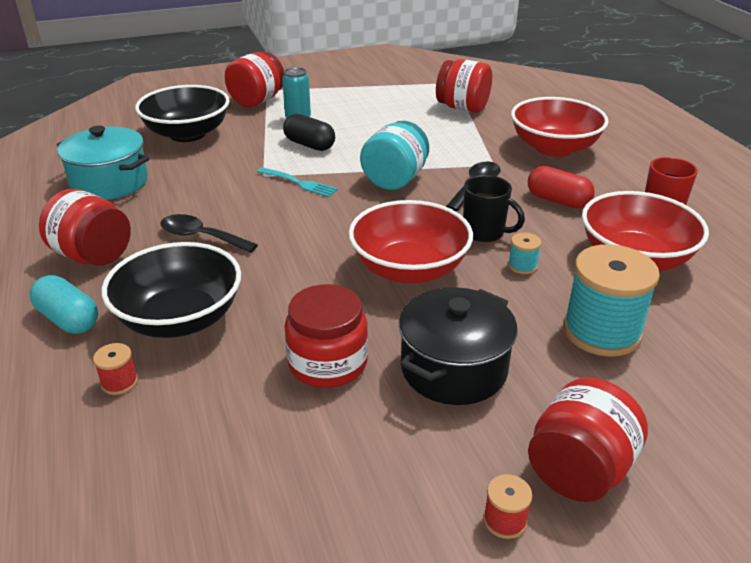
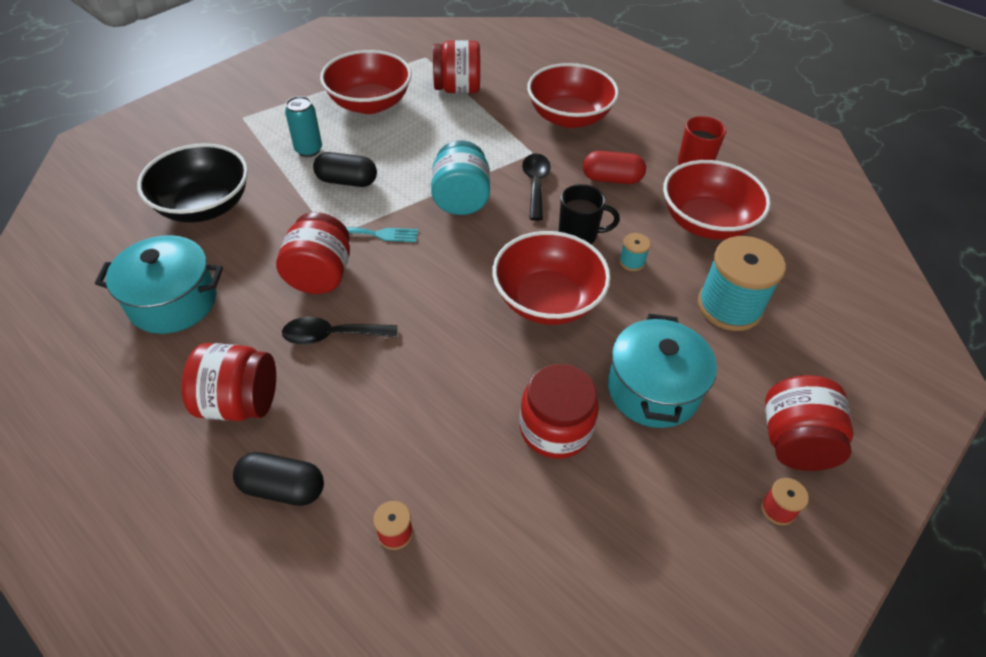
camera: 30 degrees left, 15 degrees up
turquoise capsule [30,275,98,334] -> black capsule [233,452,324,506]
black bowl [102,242,241,338] -> none
red jar [225,52,284,107] -> red jar moved to [276,212,350,294]
black pot [399,287,517,405] -> turquoise pot [608,313,717,428]
none -> red bowl [320,50,411,114]

